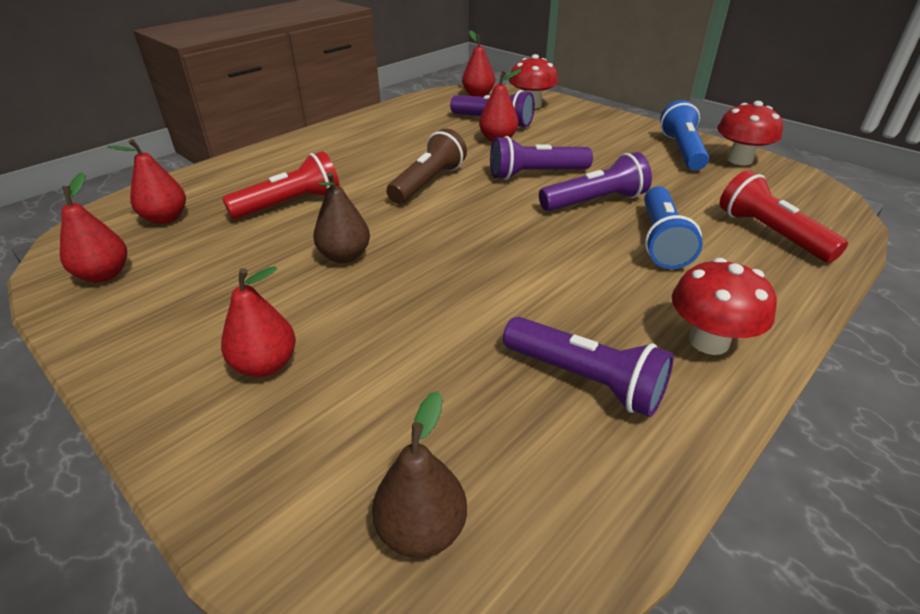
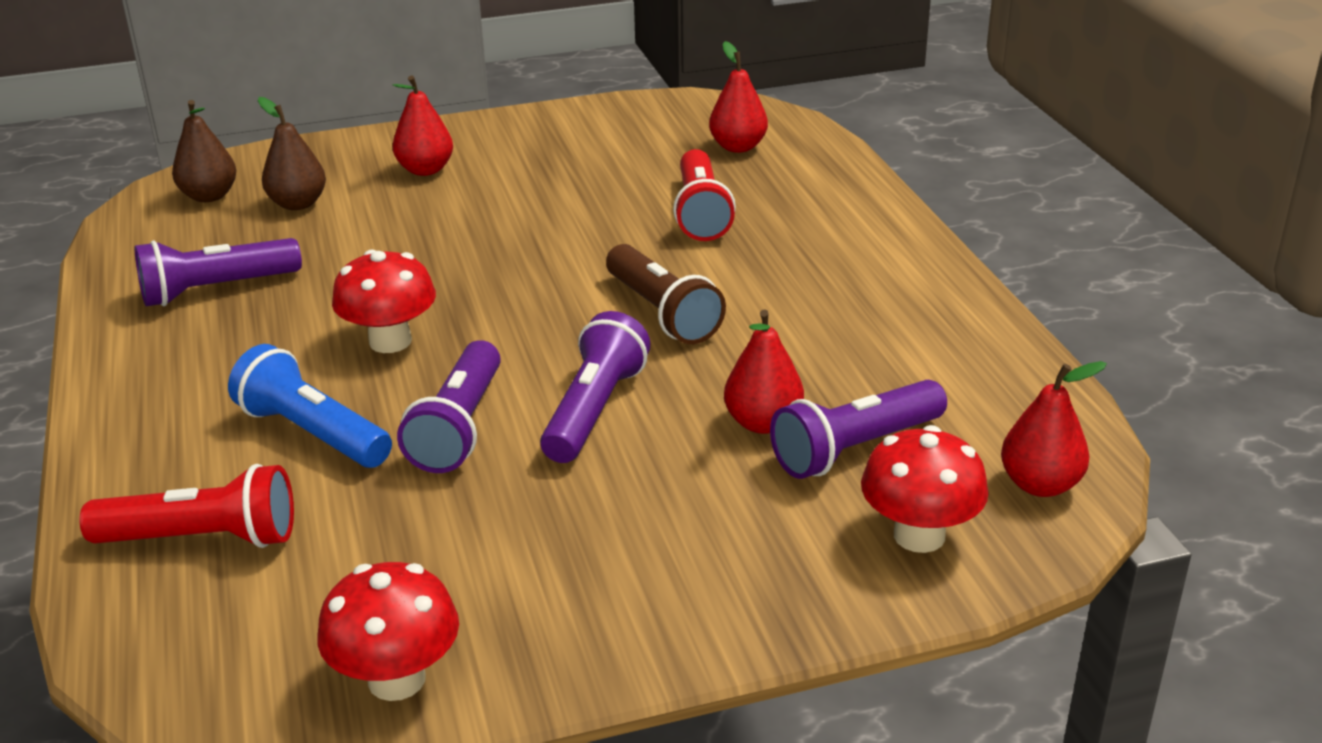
camera: 120 degrees right, 5 degrees down
red pear [60,172,127,283] -> none
brown pear [313,172,370,263] -> brown pear moved to [258,97,326,210]
blue flashlight [660,100,709,170] -> none
red mushroom [672,258,777,355] -> red mushroom moved to [332,249,436,353]

